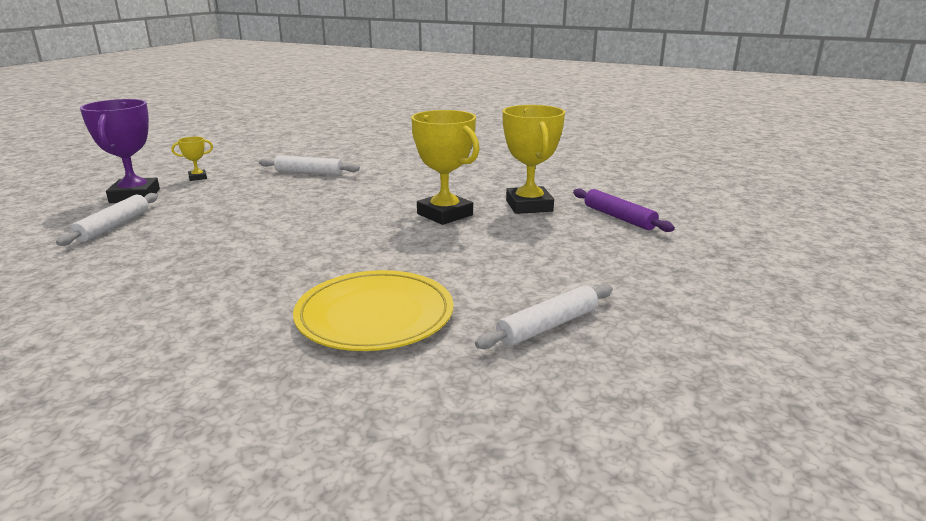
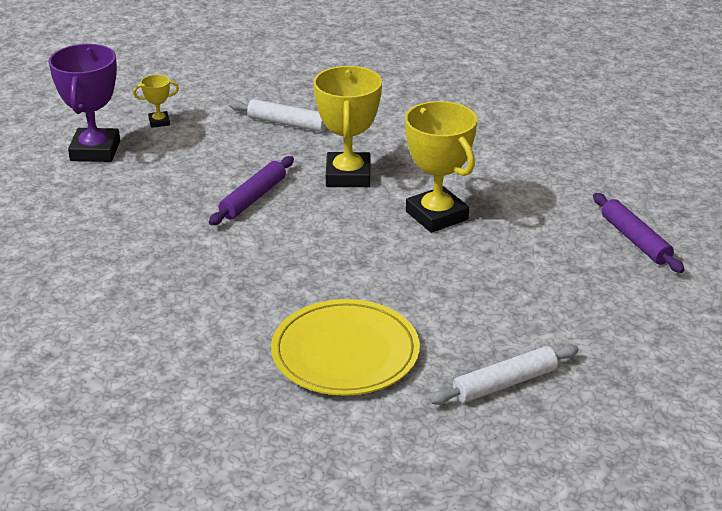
camera: 10 degrees right, 10 degrees up
white rolling pin [56,193,158,246] -> none
yellow trophy [502,105,565,214] -> yellow trophy moved to [313,66,382,187]
none -> purple rolling pin [209,156,294,225]

